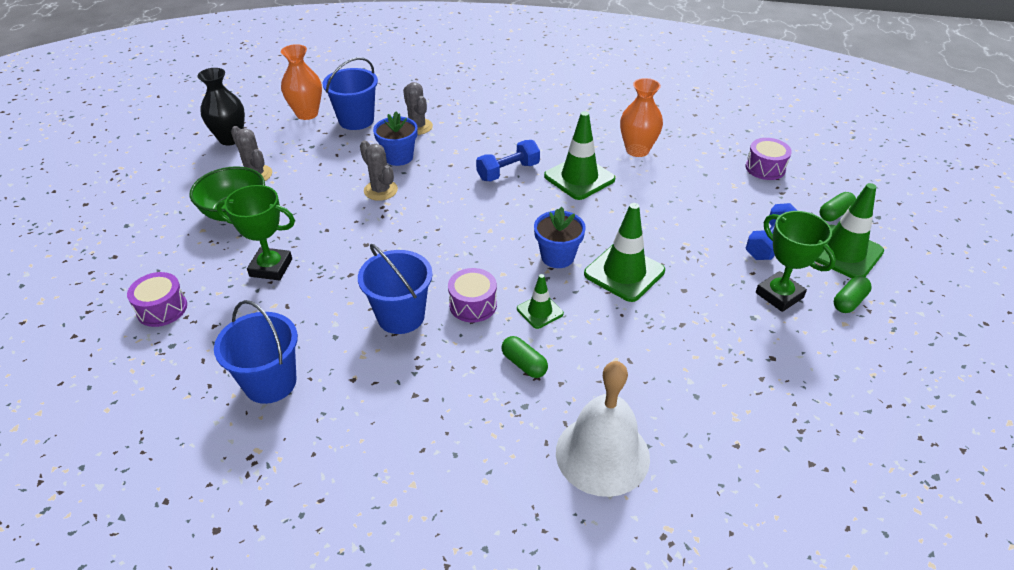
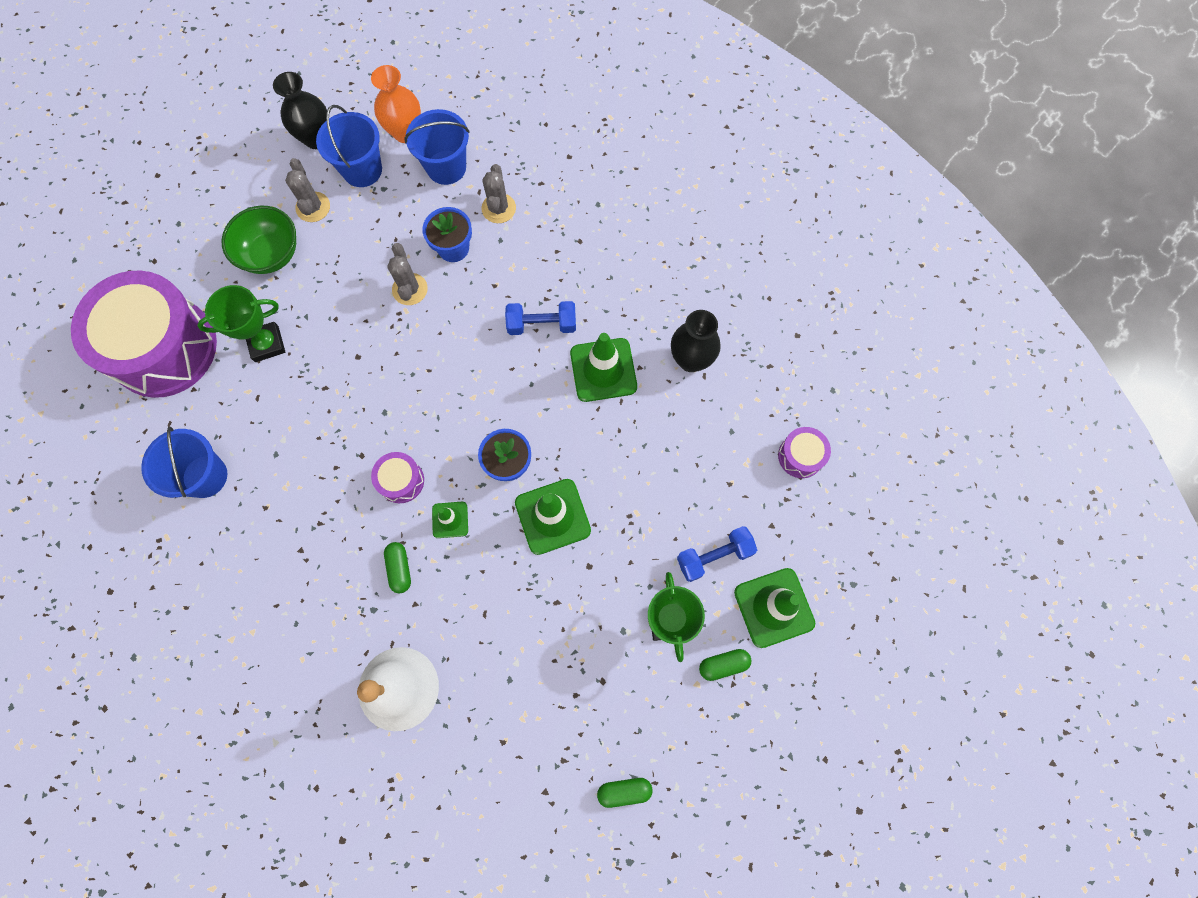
camera: 30 degrees right, 30 degrees up
purple drum [127,272,187,327] -> purple drum [71,271,217,398], size x2.41
green trophy [216,185,295,281] -> green trophy turned 60 degrees counterclockwise [197,285,285,362]
blue bucket [358,244,433,334] -> blue bucket moved to [316,105,382,187]
orange vase [620,78,663,157] -> black vase [671,310,721,372]
green capsule [820,192,856,221] -> green capsule moved to [597,778,652,808]

